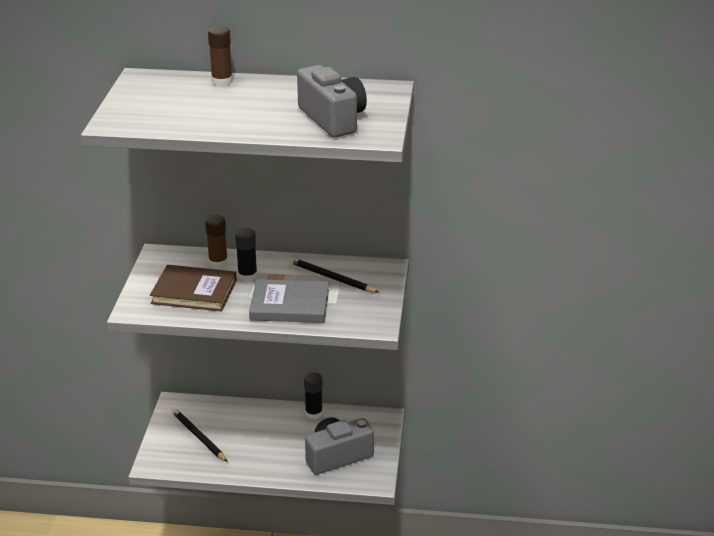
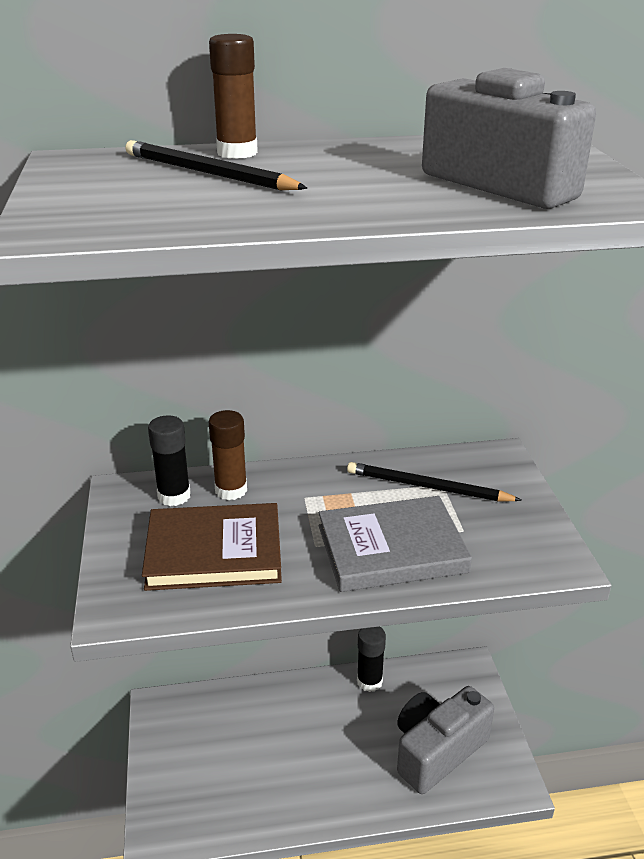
camera: 15 degrees left, 0 degrees up
black pencil [172,408,228,462] -> black pencil moved to [125,140,307,191]
black glue stick [235,228,258,282] -> black glue stick moved to [148,415,191,506]

